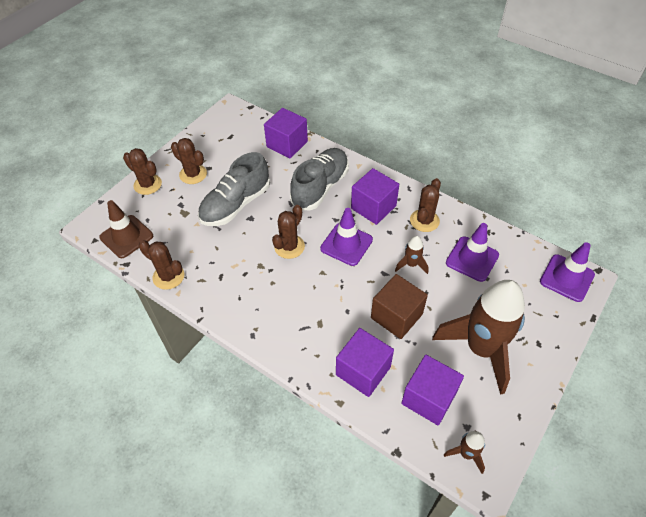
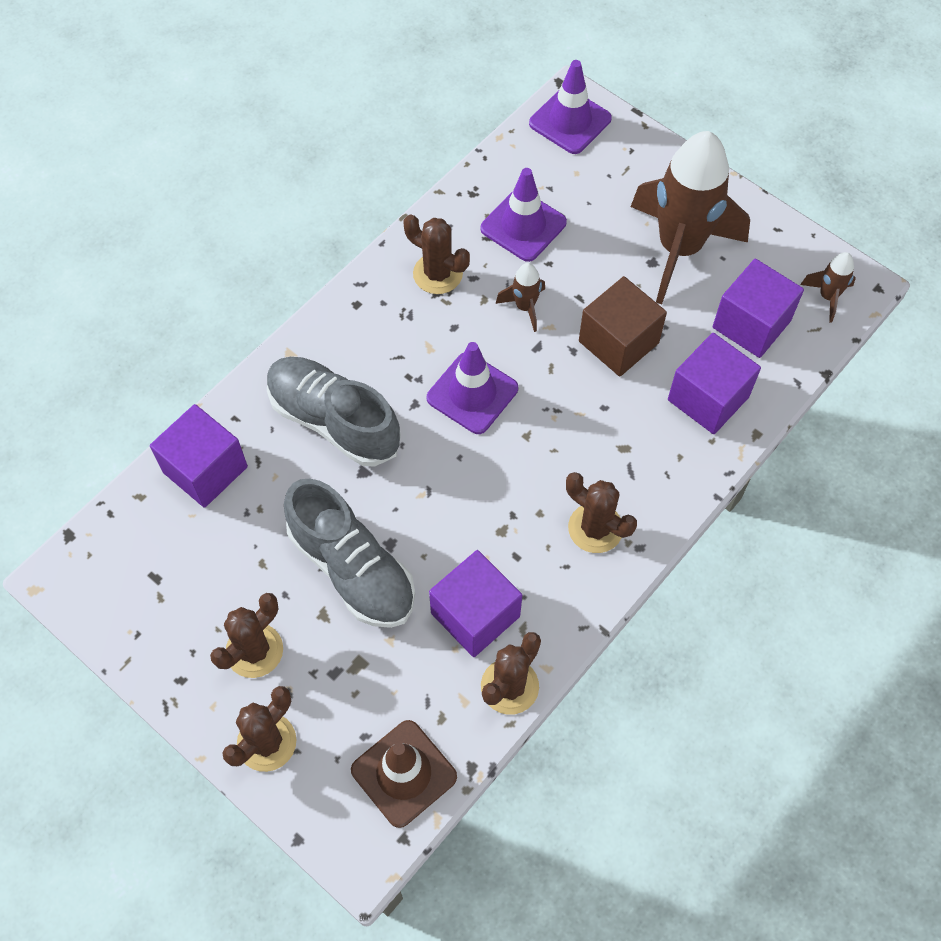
camera: 85 degrees left, 10 degrees up
brown cactus [272,205,305,259] -> brown cactus moved to [566,472,637,553]
purple cube [351,168,399,225] -> purple cube moved to [429,550,522,657]

